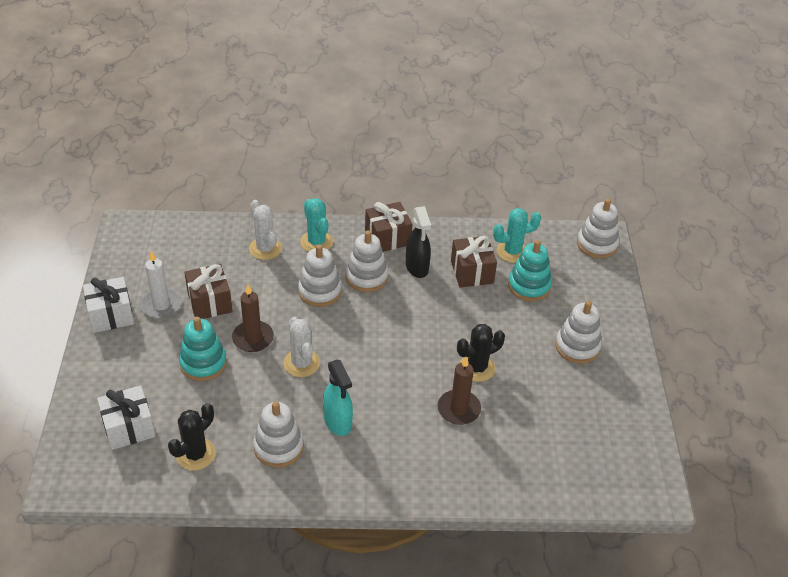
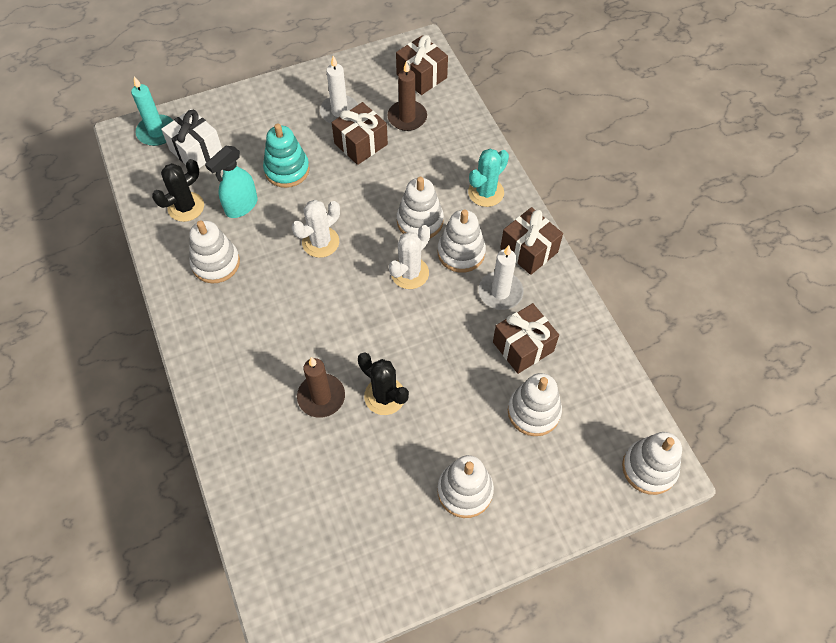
camera: 70 degrees right, 15 degrees up
white gift [83,277,134,333] -> none
black cactus [168,403,216,471] -> black cactus turned 60 degrees counterclockwise [152,159,204,222]
brown candle [232,285,274,352] -> brown candle moved to [388,61,427,131]
white cactus [249,200,282,260] -> white cactus moved to [389,225,431,289]
turquoise spray bottle [323,360,353,436] -> turquoise spray bottle moved to [205,146,257,218]
black spray bottle [406,206,431,278] -> white candle [479,245,523,310]
turquoise cactus [493,208,541,263] -> none
turquoise stacking toy [508,240,552,302] -> white stacking toy [508,373,562,436]
none -> turquoise candle [131,77,174,146]
none -> brown gift [396,35,448,95]

